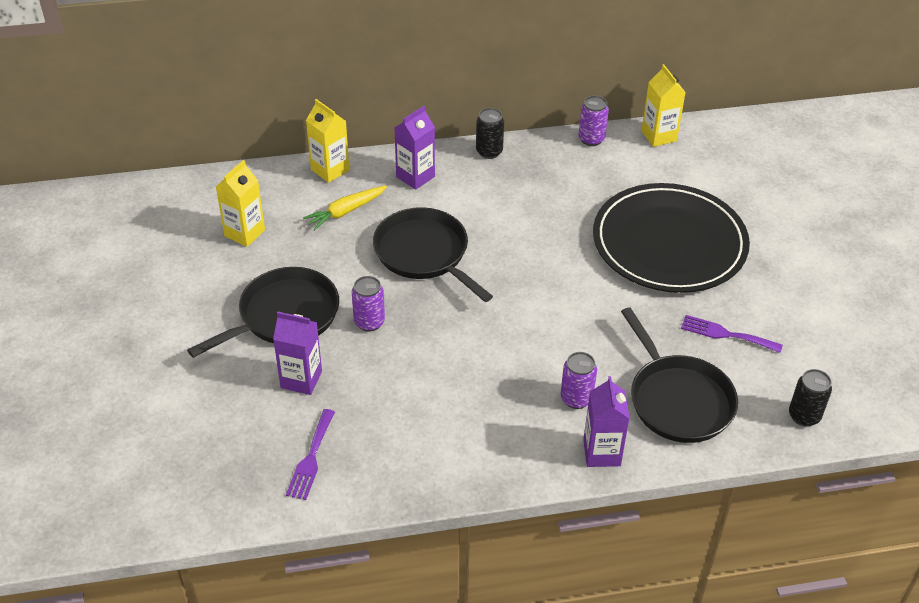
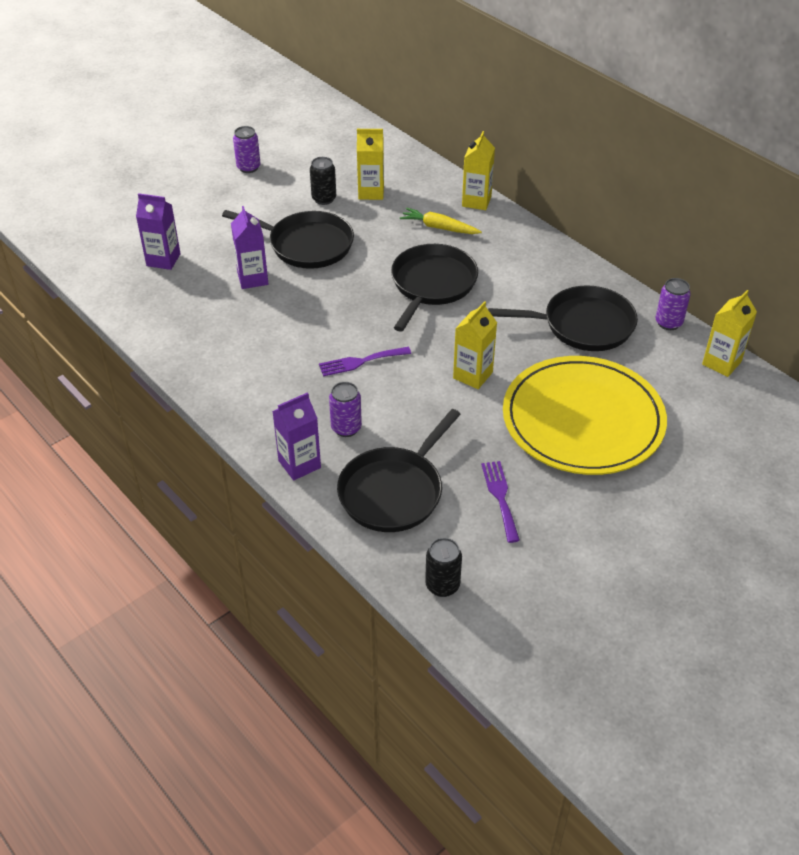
camera: 60 degrees right, 0 degrees up
purple fork [286,409,335,500] -> purple fork moved to [319,347,411,376]
purple can [352,276,385,332] -> purple can moved to [233,126,261,173]
purple carton [395,106,435,190] -> purple carton moved to [136,193,181,270]
black can [476,108,504,159] -> black can moved to [310,157,336,205]
black plate [593,183,750,293] -> yellow plate [503,356,667,475]
none -> yellow carton [453,301,497,389]
none -> black pan [488,285,638,351]

